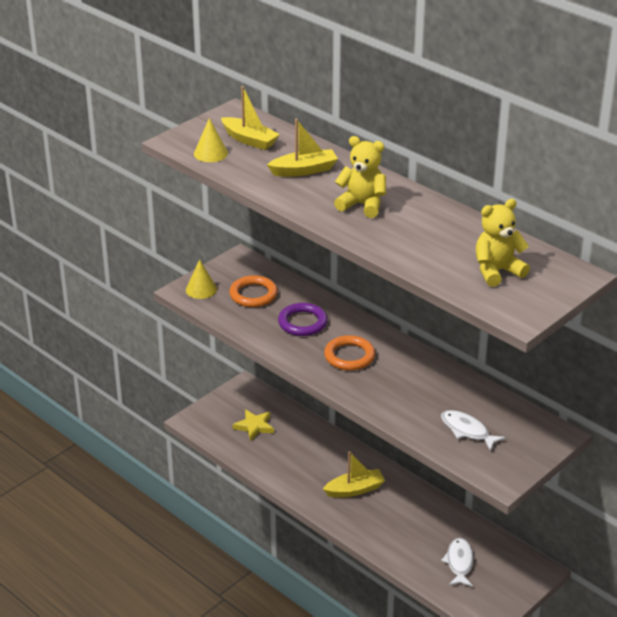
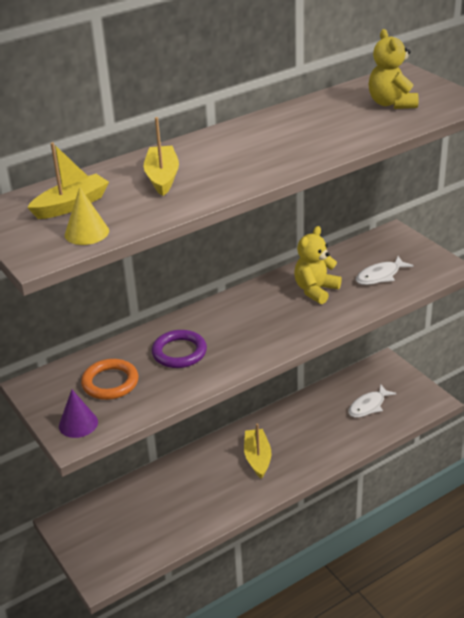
camera: 75 degrees left, 0 degrees up
yellow cone [186,259,217,299] -> purple cone [59,390,98,438]
yellow star [233,409,274,441] -> none
orange ring [324,335,375,371] -> none
yellow teddy bear [334,136,386,218] -> yellow teddy bear moved to [294,226,342,304]
white fish [441,538,474,587] -> white fish turned 60 degrees counterclockwise [348,384,397,418]

